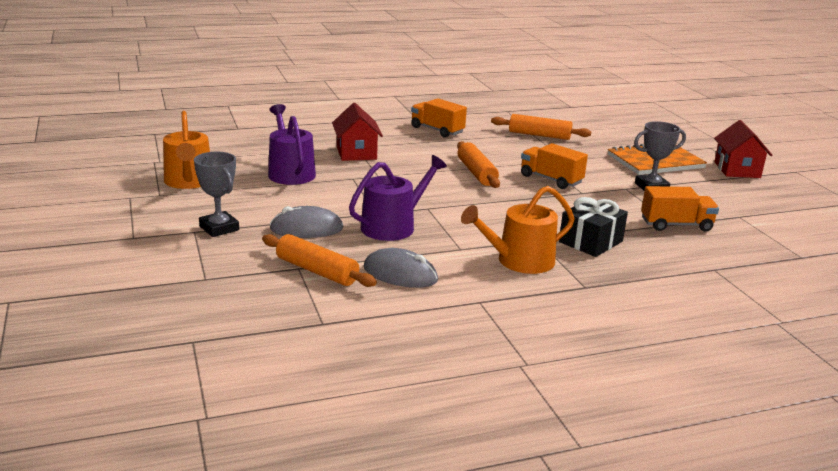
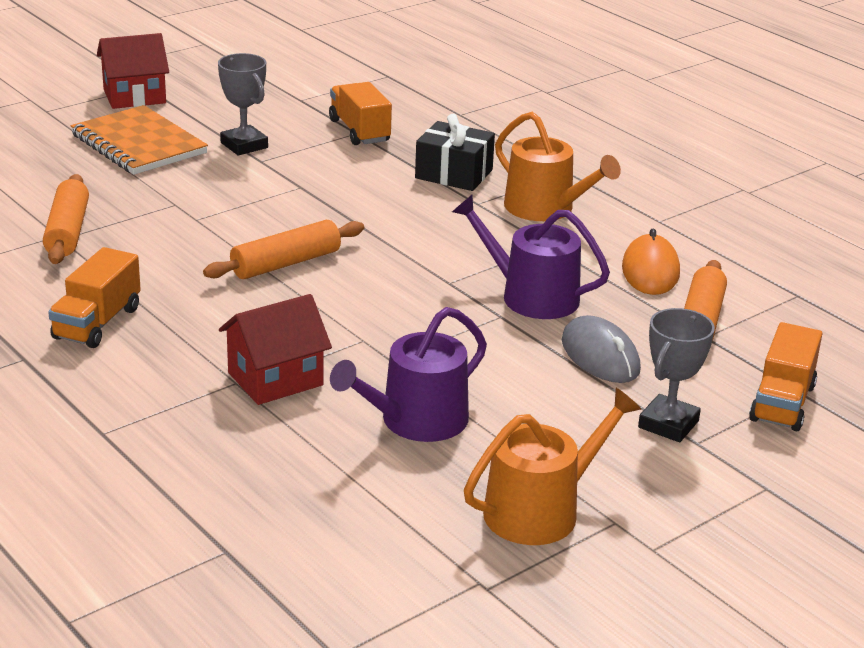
camera: 110 degrees left, 5 degrees up
grey mouse [364,248,438,288] -> orange mouse [622,229,680,295]
orange truck [521,143,588,189] -> orange truck moved to [749,322,822,431]

